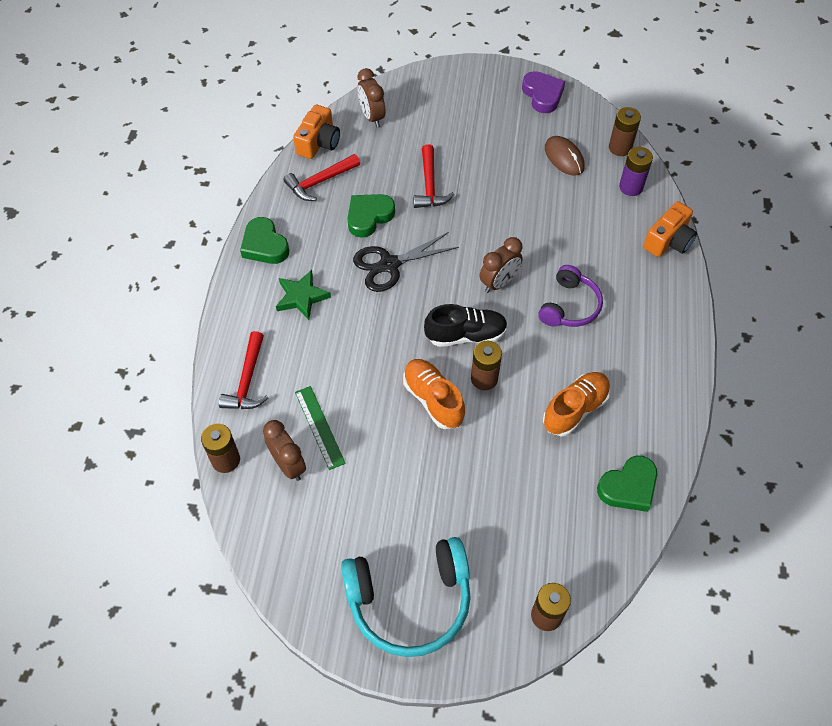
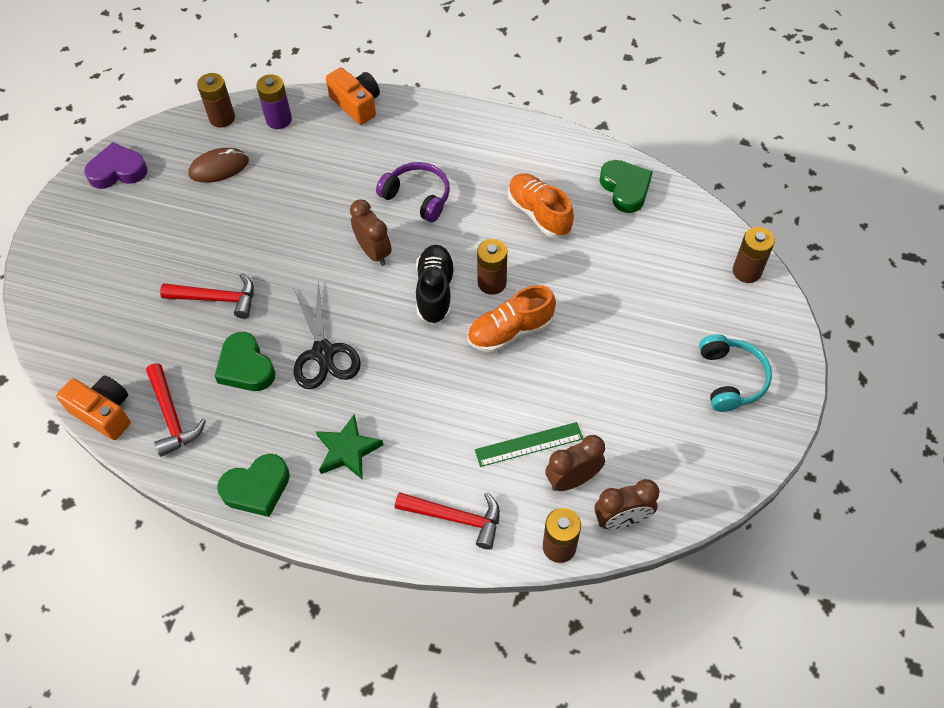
camera: 80 degrees left, 0 degrees up
turquoise headphones [341,537,471,657] -> turquoise headphones [699,334,772,412], size x0.62
brown clock [358,68,385,127] -> brown clock moved to [594,479,659,530]

